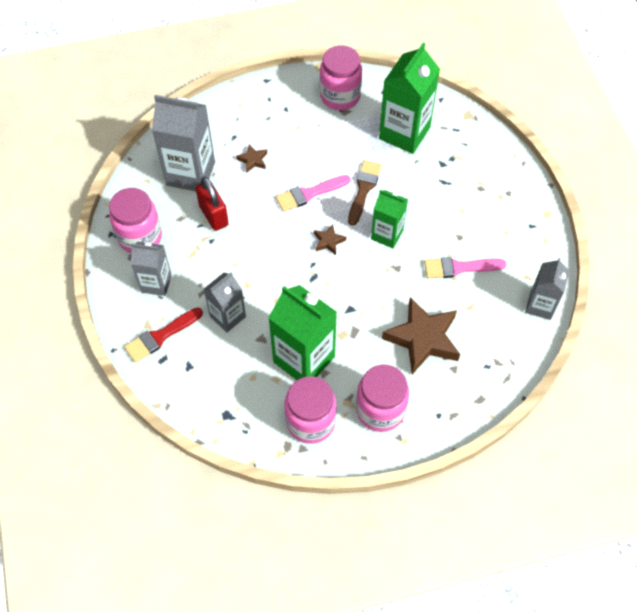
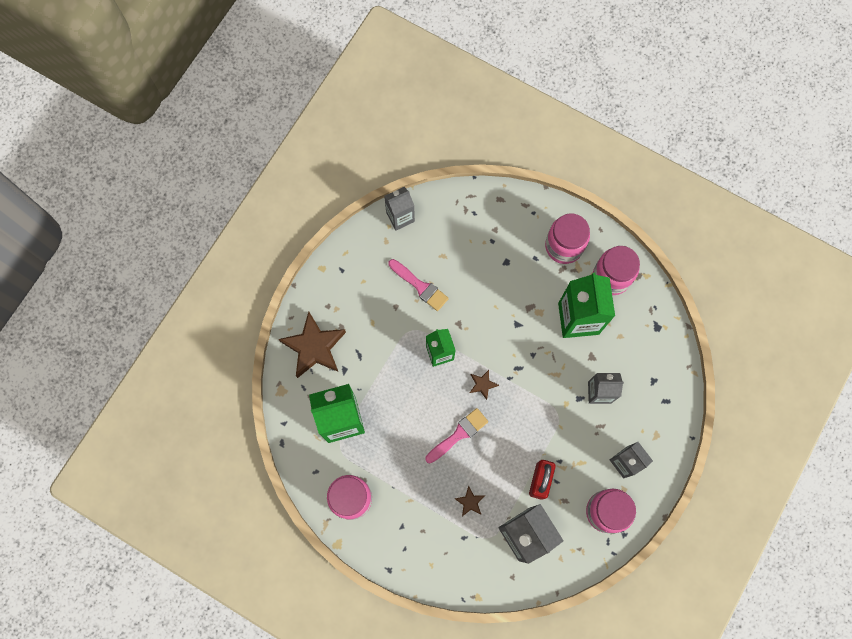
camera: 135 degrees left, 15 degrees up
red brush [124,307,203,363] -> none
pink brush [275,175,350,212] -> pink brush turned 60 degrees counterclockwise [425,408,488,463]
brown brush [348,160,382,225] -> none
brown star [382,297,460,374] -> brown star moved to [278,311,346,378]

